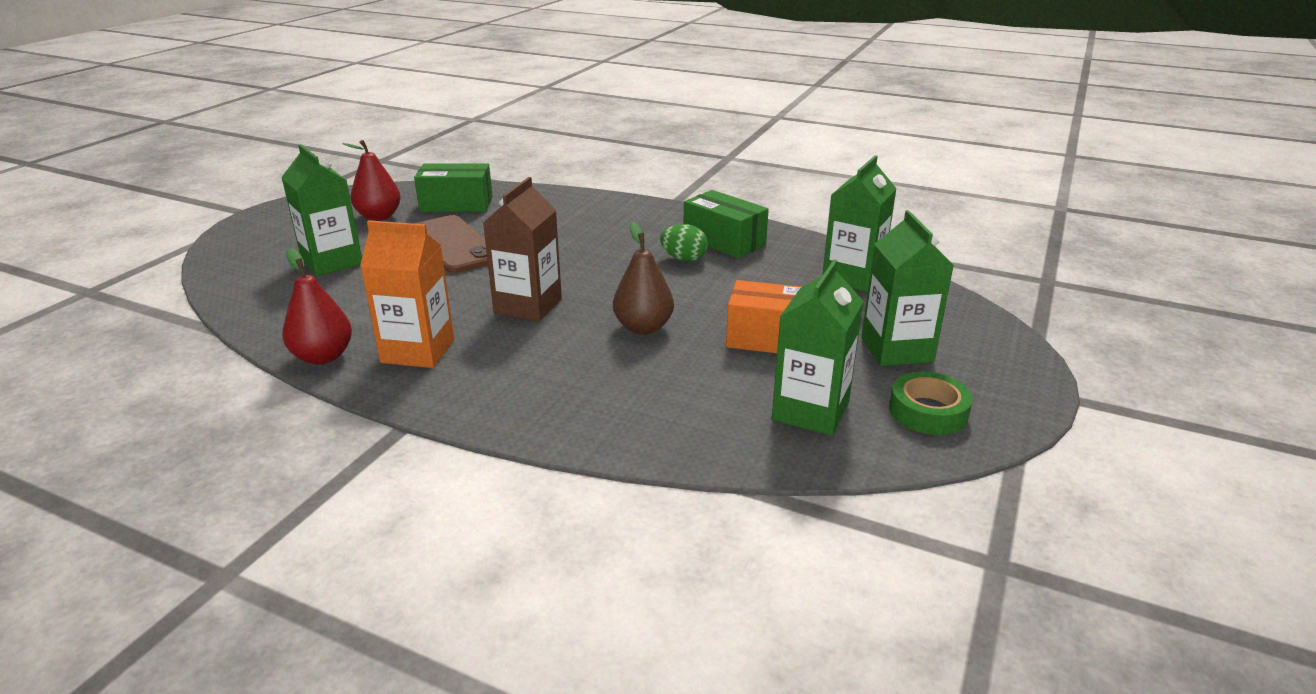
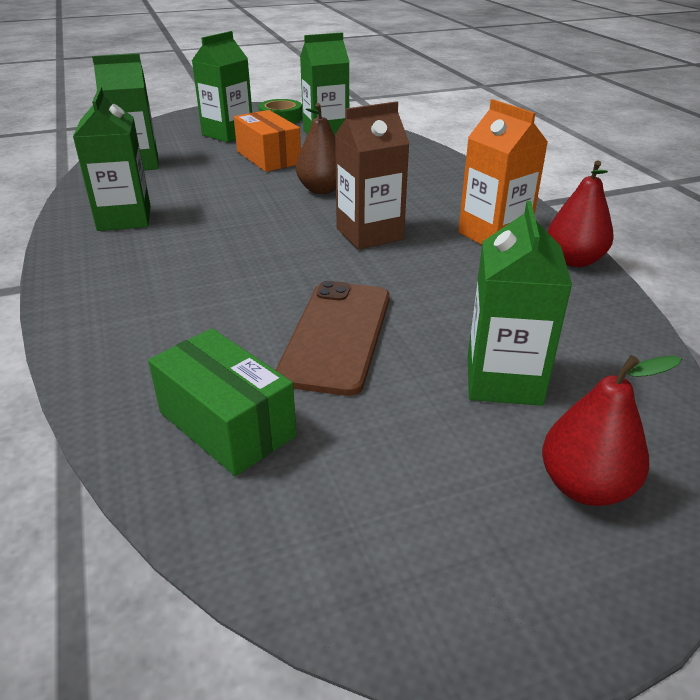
camera: 135 degrees left, 5 degrees up
red pear [342,140,401,221] -> red pear moved to [542,355,682,506]
green egg [660,224,708,261] -> none
green box [684,190,769,259] -> green carton [73,87,151,231]

